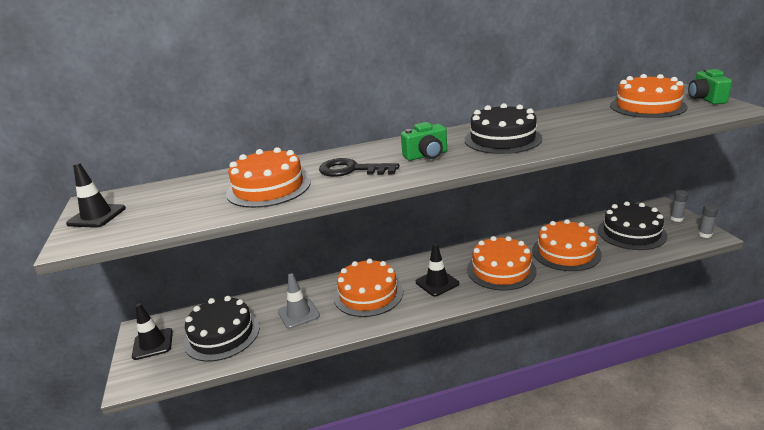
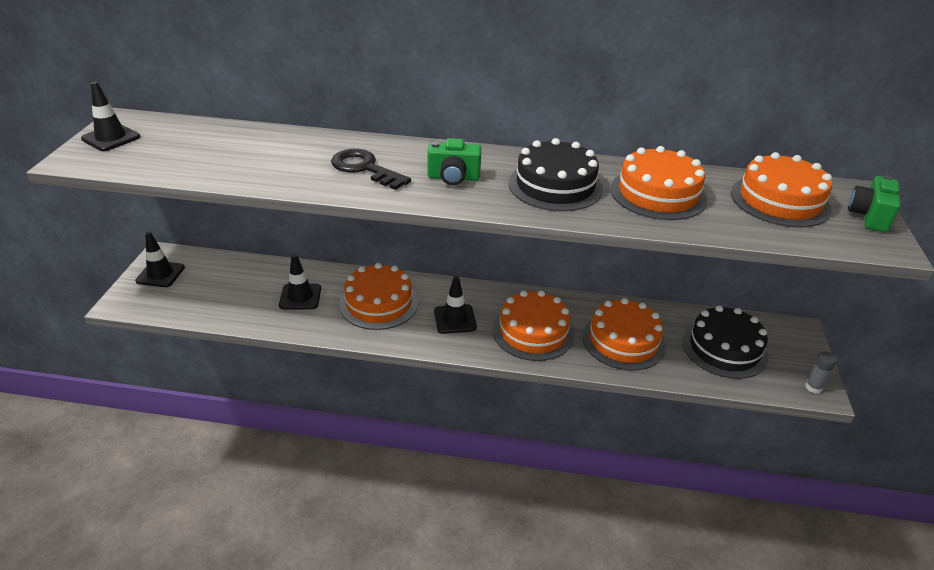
camera: 20 degrees right, 10 degrees up
black cake [184,296,260,361] -> none
orange cake [226,147,311,208] -> orange cake moved to [610,146,707,220]
grey traffic cone [278,273,320,329] -> black traffic cone [279,254,321,310]
grey glue stick [670,190,688,222] -> none

